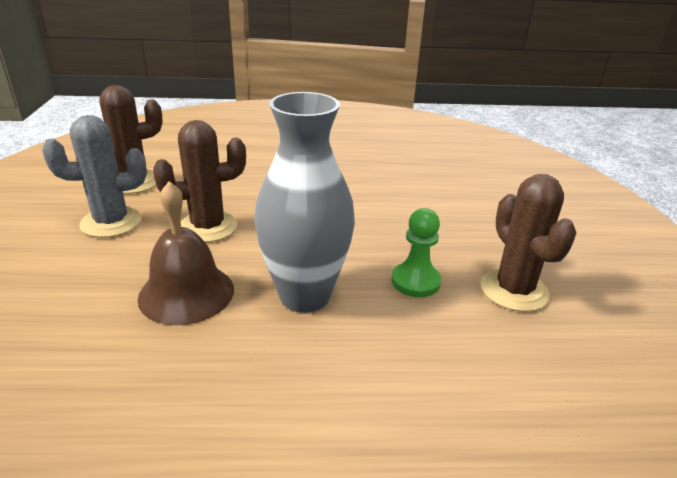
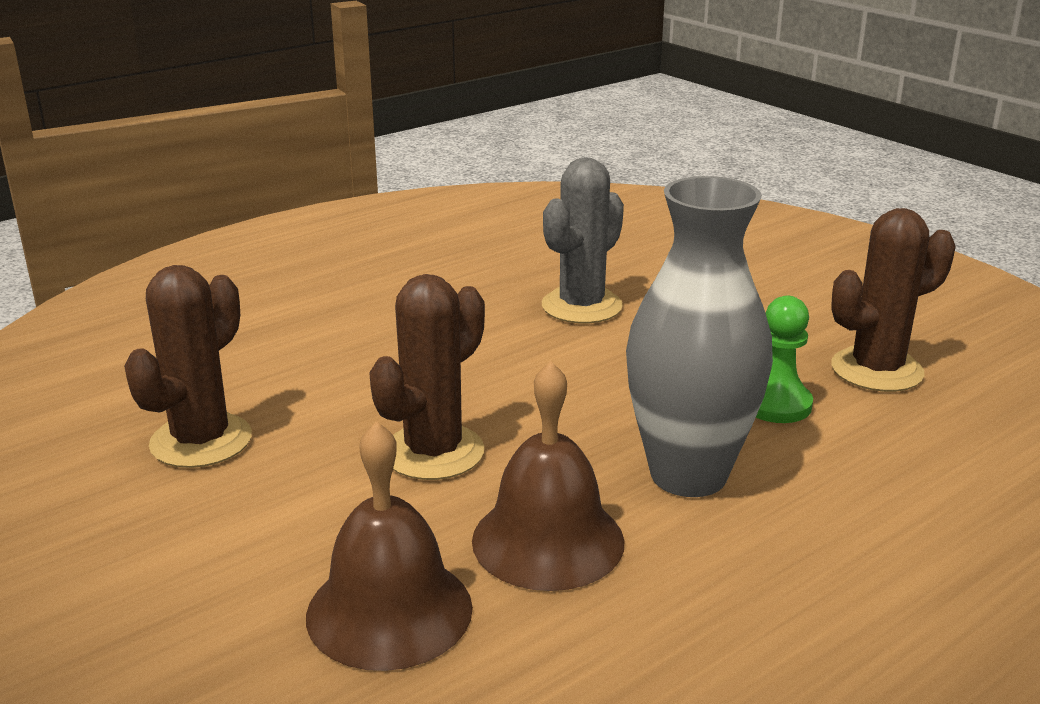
camera: 35 degrees left, 5 degrees down
grey cactus [42,115,147,238] -> grey cactus moved to [542,157,624,323]
brown cactus [481,174,576,312] -> brown cactus turned 60 degrees counterclockwise [831,208,956,392]
none -> brown bell [306,421,473,671]

